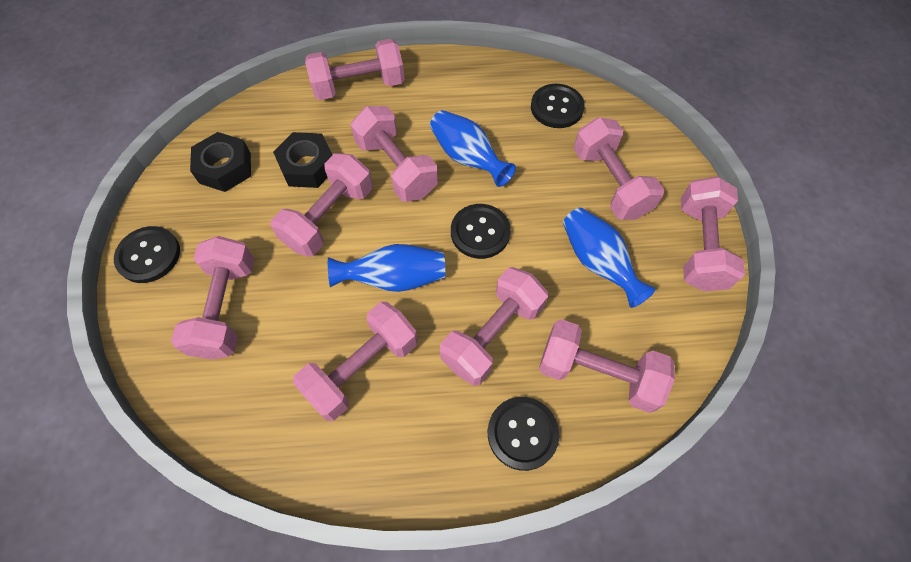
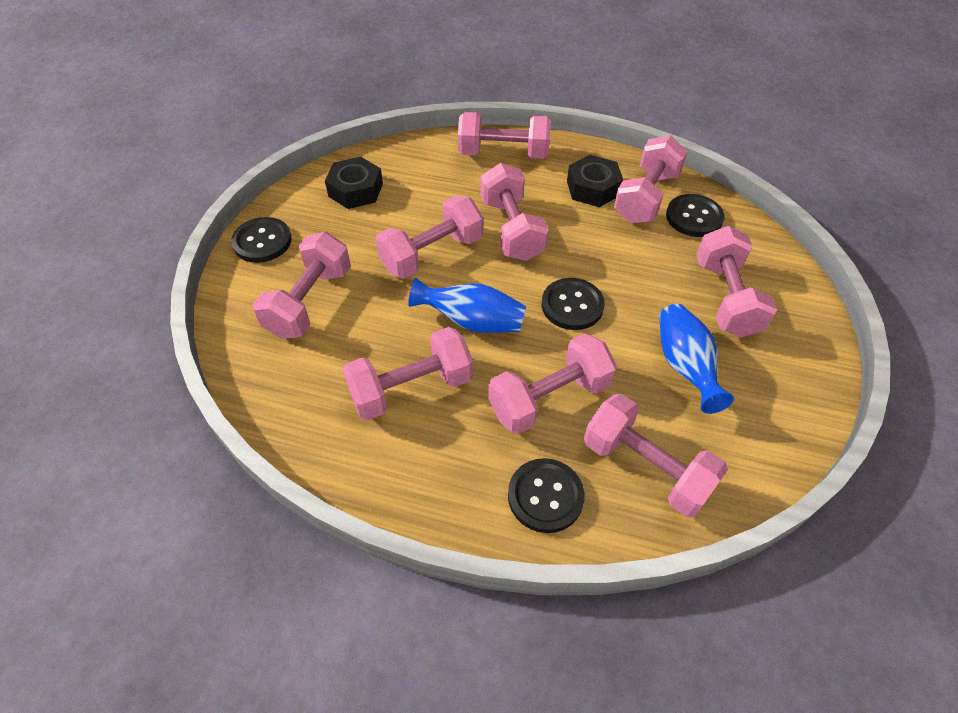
camera: 20 degrees right, 10 degrees down
black nut [273,132,332,188] -> black nut moved to [567,155,623,207]
blue vase [430,110,516,187] -> none
pink dumbbell [681,176,745,291] -> pink dumbbell moved to [614,135,688,223]

